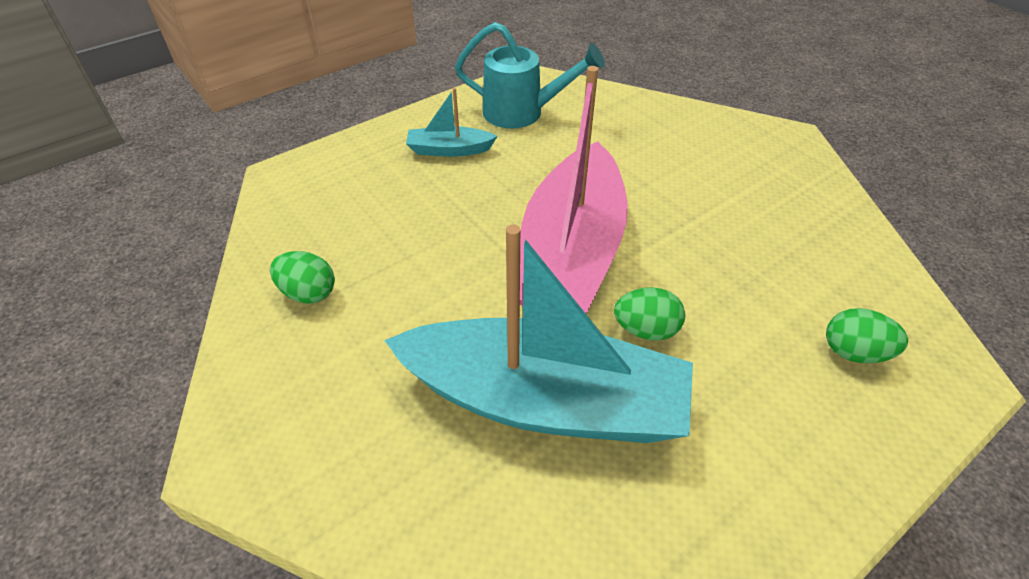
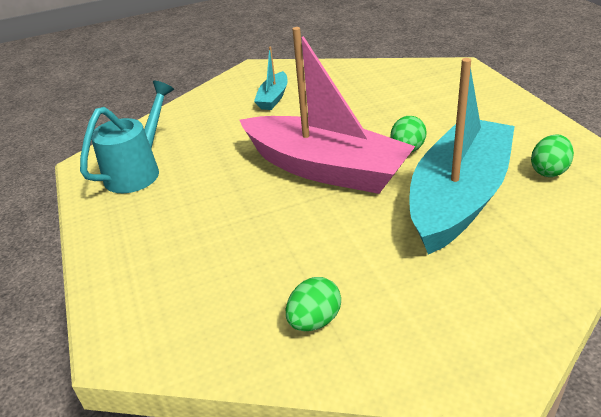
camera: 70 degrees left, 10 degrees down
turquoise boat [406,88,498,157] -> turquoise boat moved to [254,47,288,110]
green egg [826,308,908,363] -> green egg moved to [531,134,574,177]

